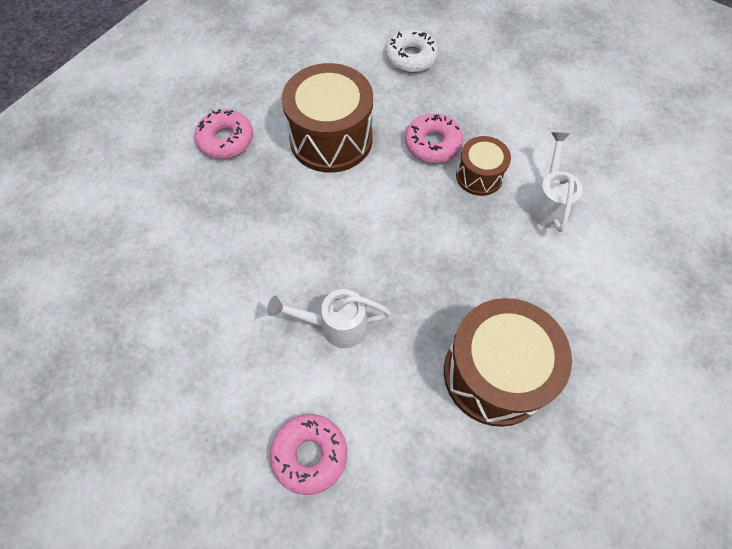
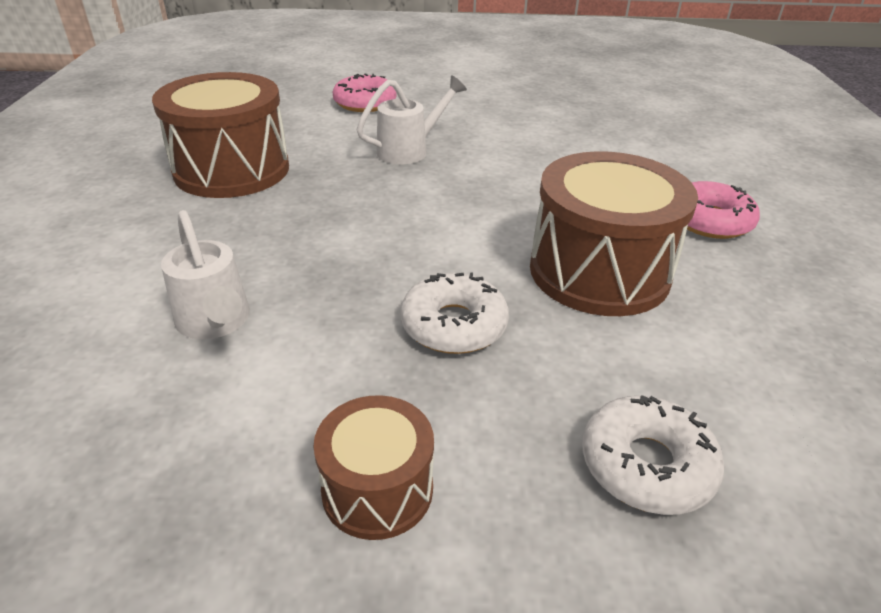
camera: 145 degrees right, 25 degrees down
pink donut [405,114,463,163] -> white donut [400,272,509,354]
brown drum [456,136,511,196] -> brown drum moved to [313,395,434,540]

